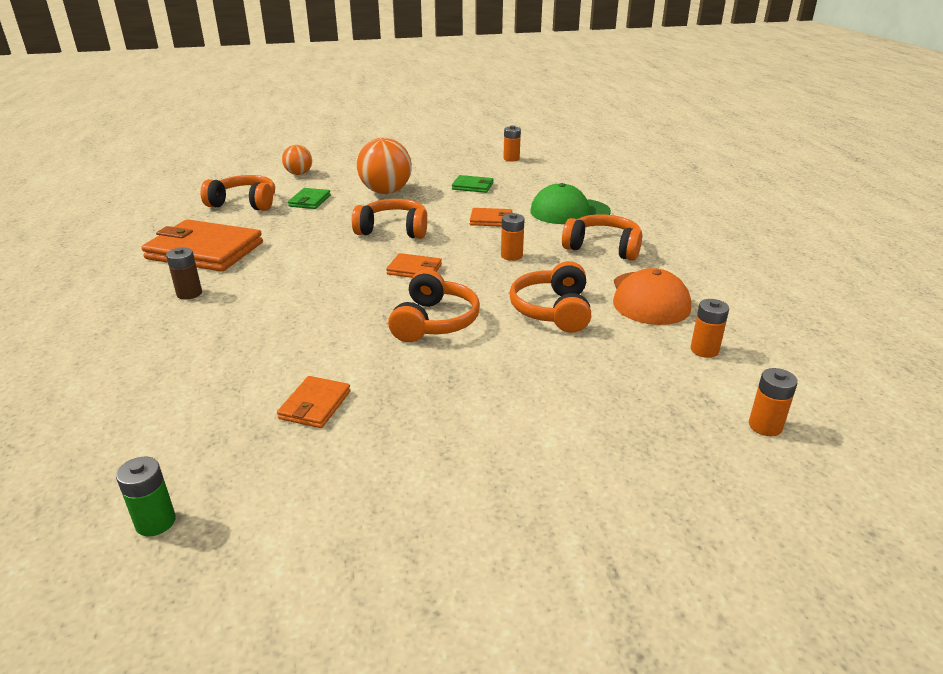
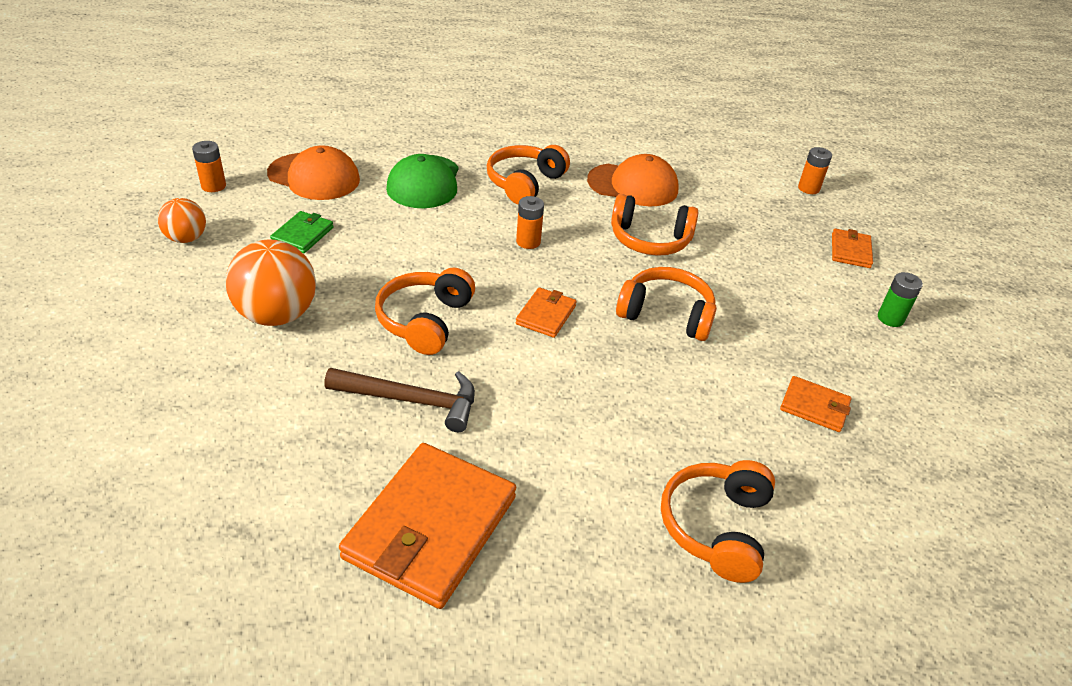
camera: 85 degrees left, 10 degrees up
green battery [116,457,176,536] -> green battery moved to [878,272,923,327]
brown battery [166,248,202,300] -> none
orange headphones [200,175,275,211] -> orange headphones moved to [661,460,775,583]
orange ball [282,145,312,175] -> orange ball moved to [158,198,206,243]
green wallet [288,188,331,209] -> none
orange wallet [470,208,512,227] -> orange wallet moved to [832,228,873,268]
orange battery [691,299,729,358] -> none
none -> orange cap [267,145,360,200]
none -> brown hammer [324,368,475,432]

